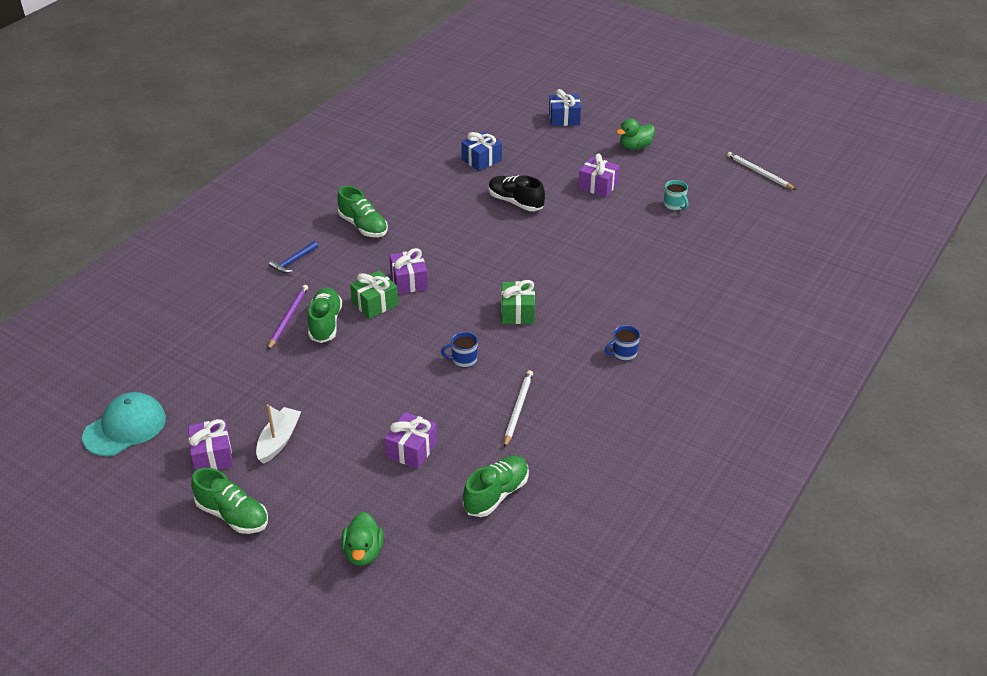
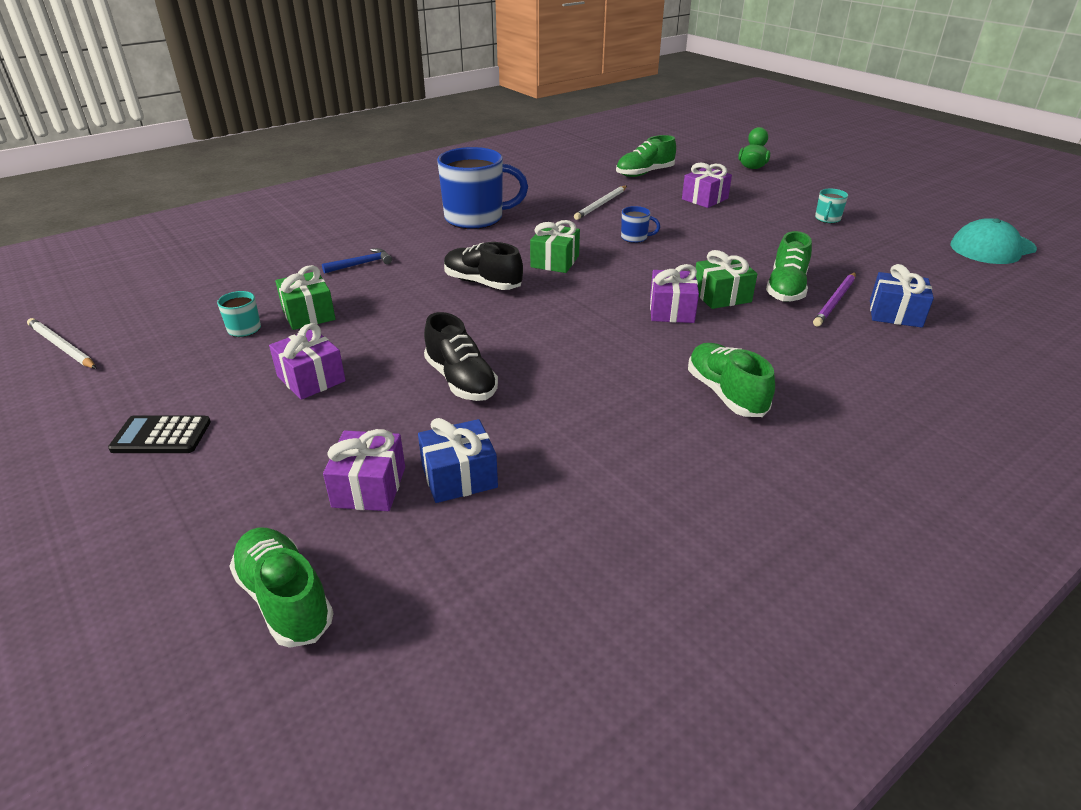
camera: 160 degrees left, 5 degrees down
purple gift [188,419,233,471] -> purple gift moved to [323,429,405,511]
green shoe [191,468,268,534] -> green shoe moved to [229,528,334,648]
white boat [256,404,301,464] -> turquoise mug [815,189,848,223]
blue hammer [269,241,318,273] -> blue hammer moved to [322,248,392,273]
blue gift [549,89,581,126] -> blue gift moved to [870,264,934,328]
blue mug [605,325,640,361] -> blue mug [437,147,528,229], size x2.33
green duck [616,119,655,150] -> black calculator [108,416,211,453]
white pencil [727,152,796,190] -> white pencil turned 150 degrees clockwise [27,318,96,369]
none -> green gift [275,265,336,330]
none -> black shoe [444,242,523,290]

